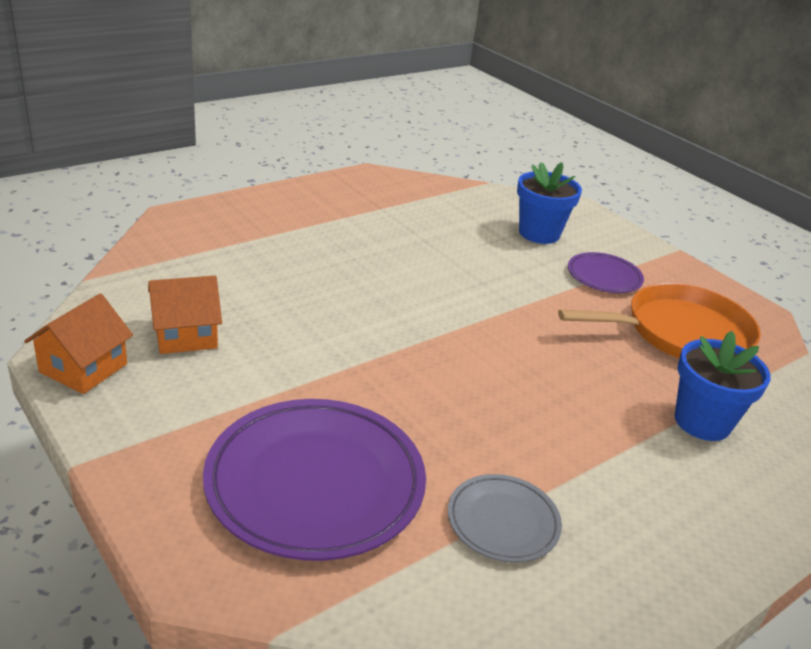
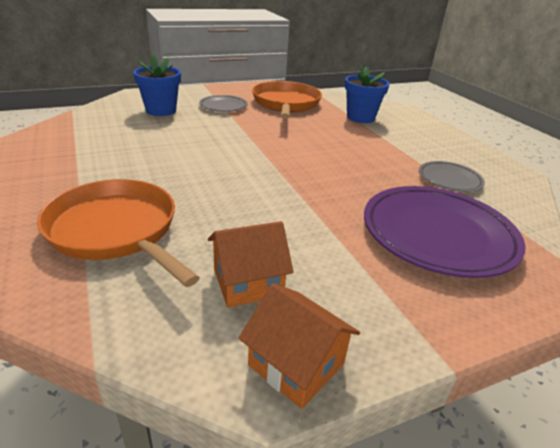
camera: 75 degrees left, 0 degrees up
orange house [148,276,222,354] -> orange house turned 75 degrees clockwise [208,221,294,308]
purple plate [568,252,644,293] -> grey plate [199,95,248,112]
none -> orange pan [37,179,200,287]

